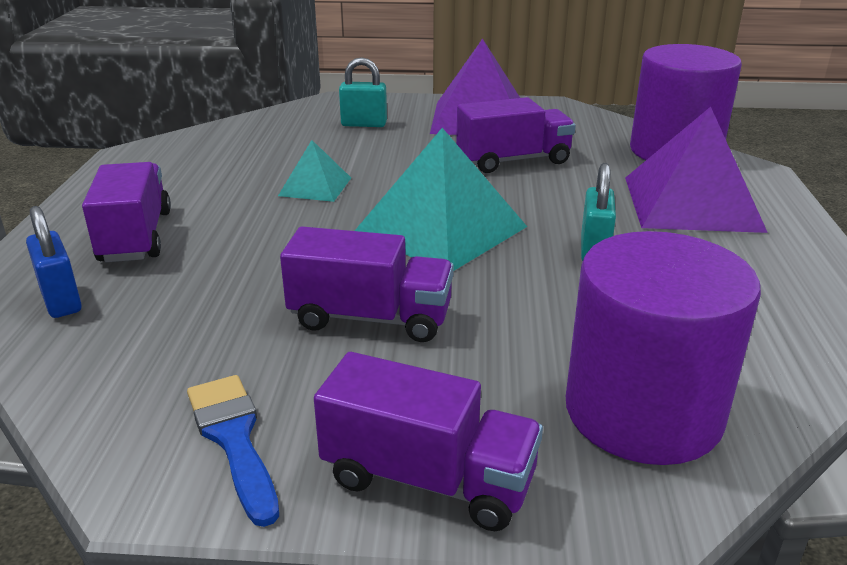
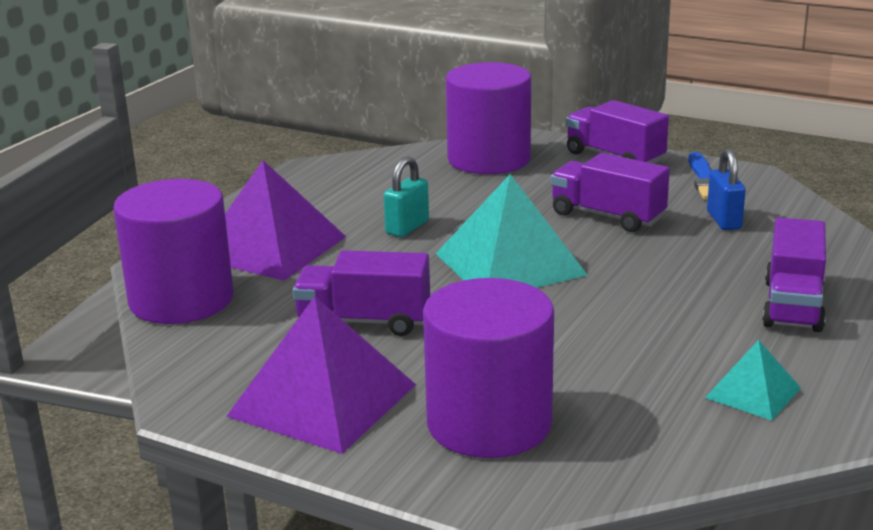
camera: 155 degrees left, 5 degrees down
blue padlock [26,206,82,318] -> blue padlock moved to [707,148,746,230]
turquoise pyramid [278,140,351,202] -> turquoise pyramid moved to [705,340,801,420]
turquoise padlock [339,57,387,127] -> purple cylinder [423,278,554,458]

